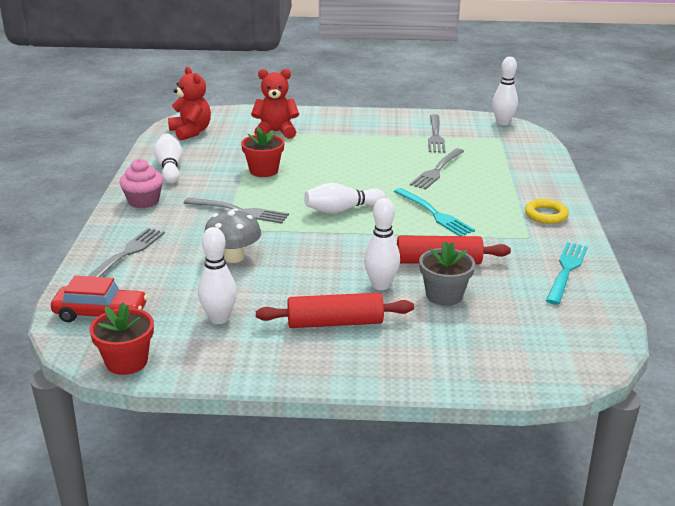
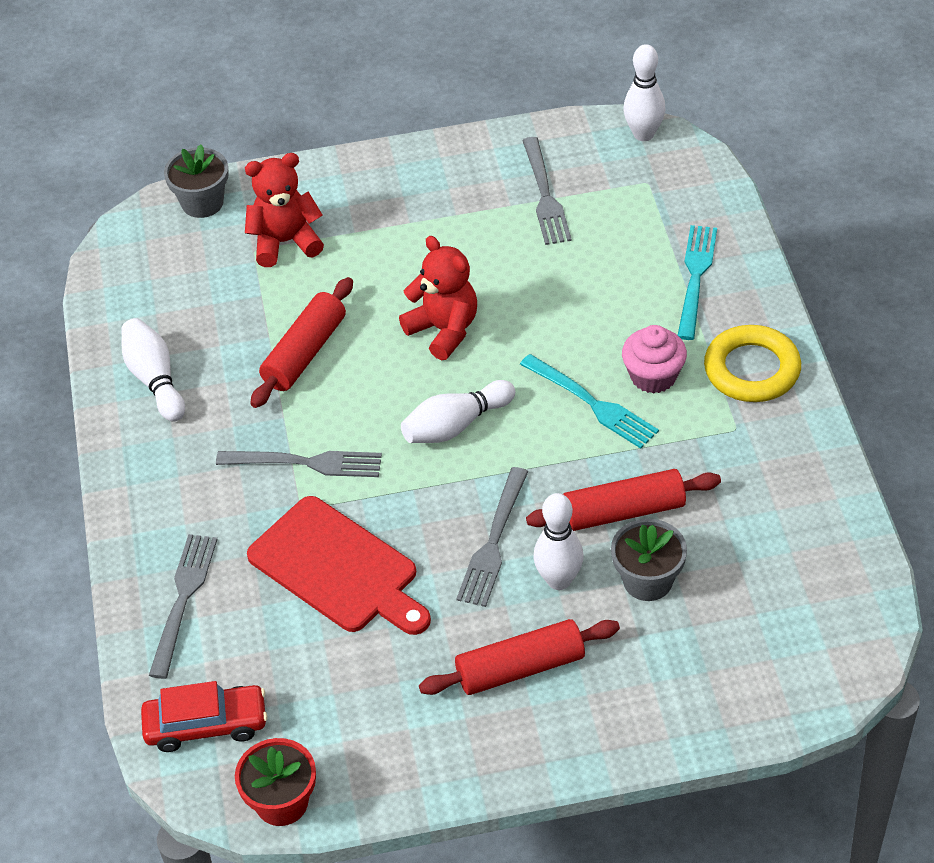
camera: 10 degrees left, 20 degrees up
pink cupcake [120,159,163,208] -> pink cupcake moved to [622,325,687,394]
red teddy bear [168,67,211,141] -> red teddy bear moved to [399,236,477,360]
white bowling pin [198,227,237,324] -> none
grey mushroom [204,209,261,263] -> red cutting board [247,496,431,635]
red flower pot [241,127,284,177] -> red rolling pin [250,277,353,408]
grey fork [410,148,464,189] -> grey fork moved to [456,467,528,607]
yellow ring [525,199,569,224] -> yellow ring [704,325,801,402], size x1.51
turquoise fork [546,242,588,305] -> turquoise fork moved to [678,225,717,340]
none -> grey flower pot [164,144,229,218]

